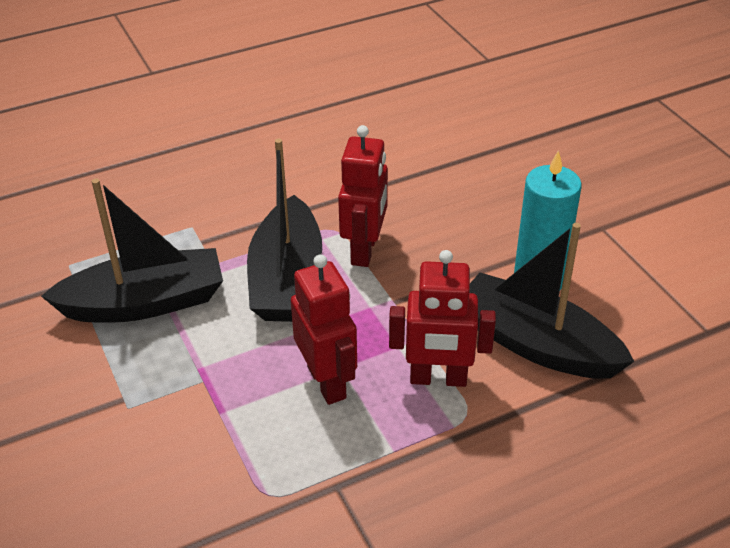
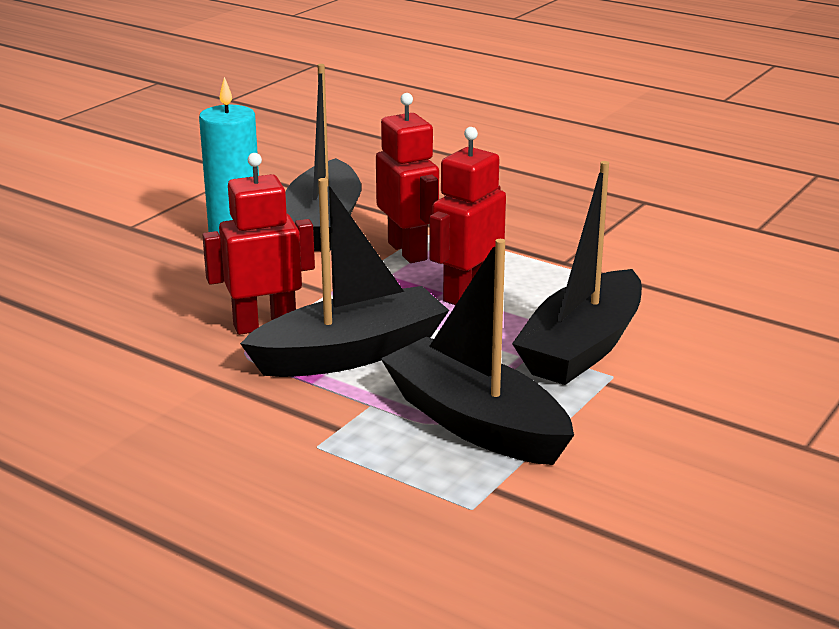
camera: 120 degrees left, 15 degrees down
none -> black boat [512,161,642,385]

